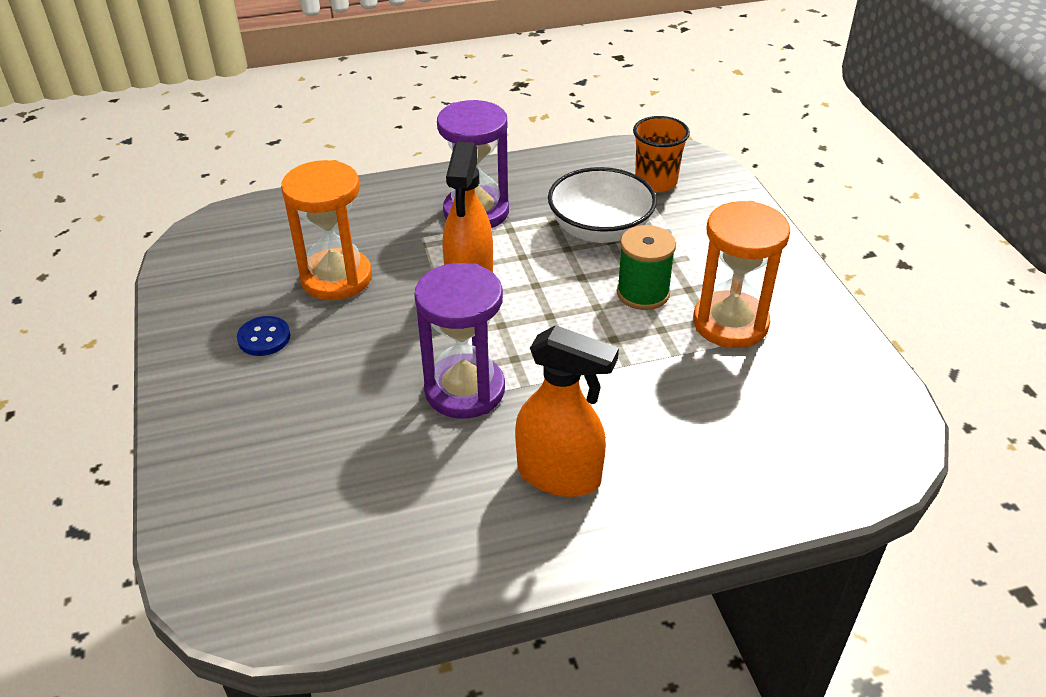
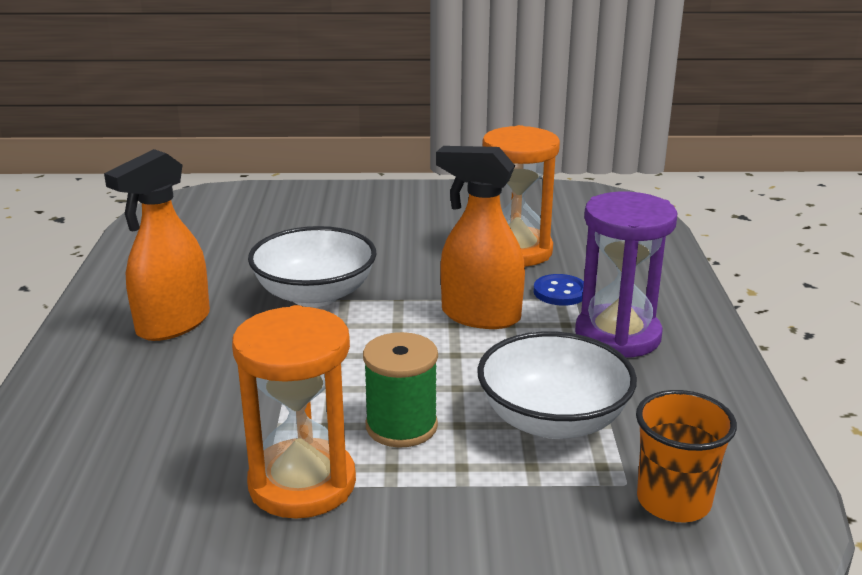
camera: 105 degrees right, 15 degrees down
blue button [237,316,291,356] -> blue button moved to [534,274,584,306]
purple hourglass [414,263,505,418] -> white bowl [248,226,377,307]

